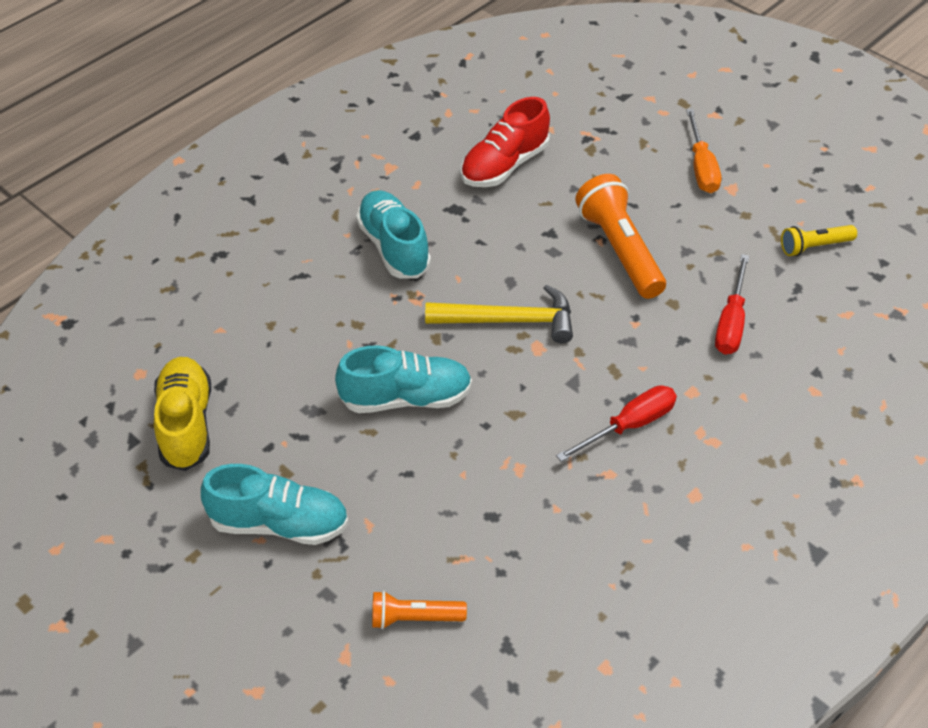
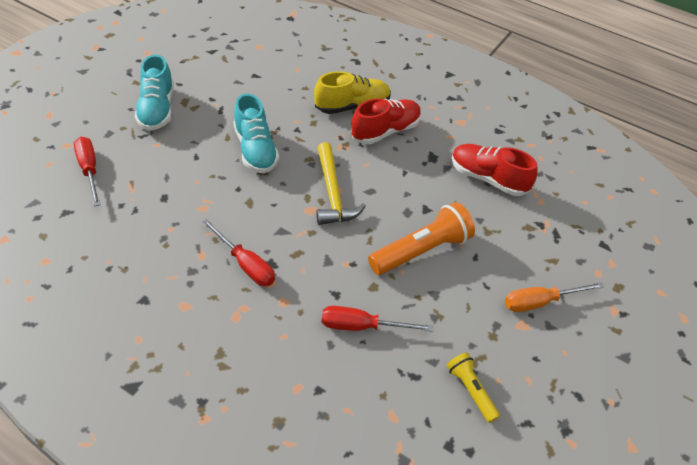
camera: 75 degrees right, 0 degrees up
yellow shoe [154,357,211,471] -> yellow shoe moved to [314,71,391,114]
turquoise shoe [356,190,431,279] -> red shoe [351,98,421,144]
orange flashlight [372,591,467,629] -> red screwdriver [74,137,101,206]

